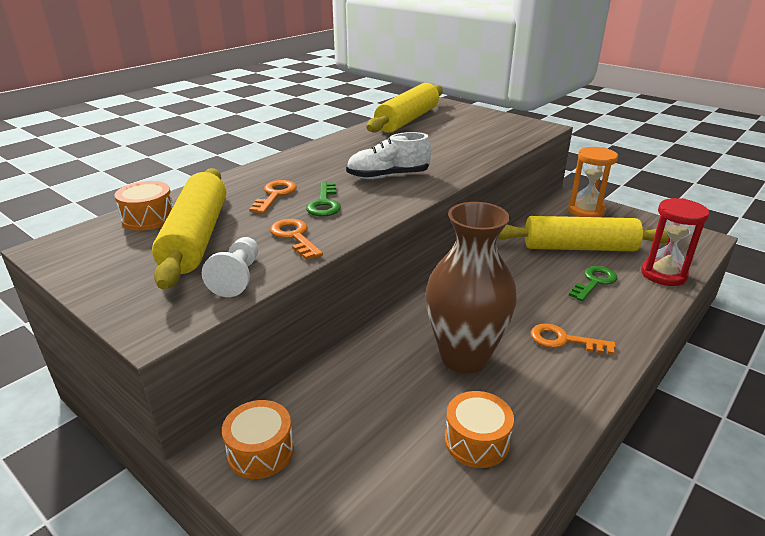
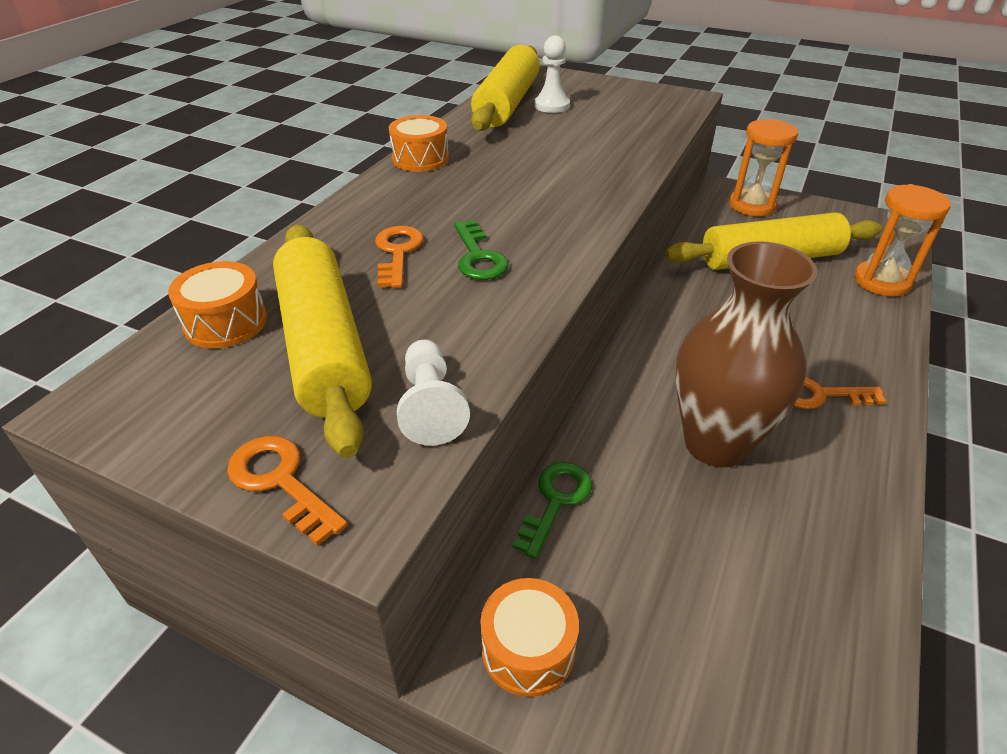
camera: 15 degrees left, 10 degrees up
orange key [270,219,323,260] -> orange key moved to [227,436,348,546]
white shoe [346,132,431,179] -> none
orange drum [444,391,514,468] -> orange drum moved to [389,115,449,172]
green key [569,266,617,301] -> green key moved to [513,462,592,559]
red hourglass [641,198,709,286] -> orange hourglass [854,184,951,296]
none -> white pawn [534,36,570,113]

